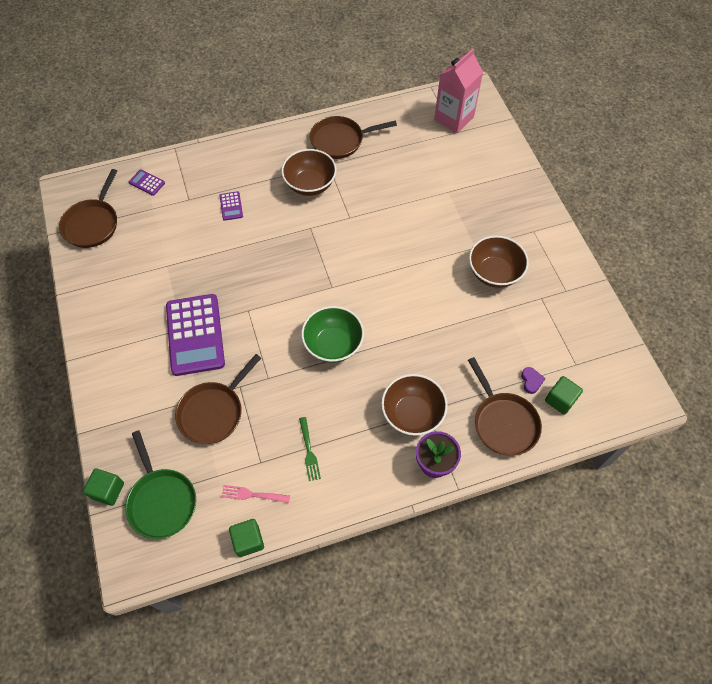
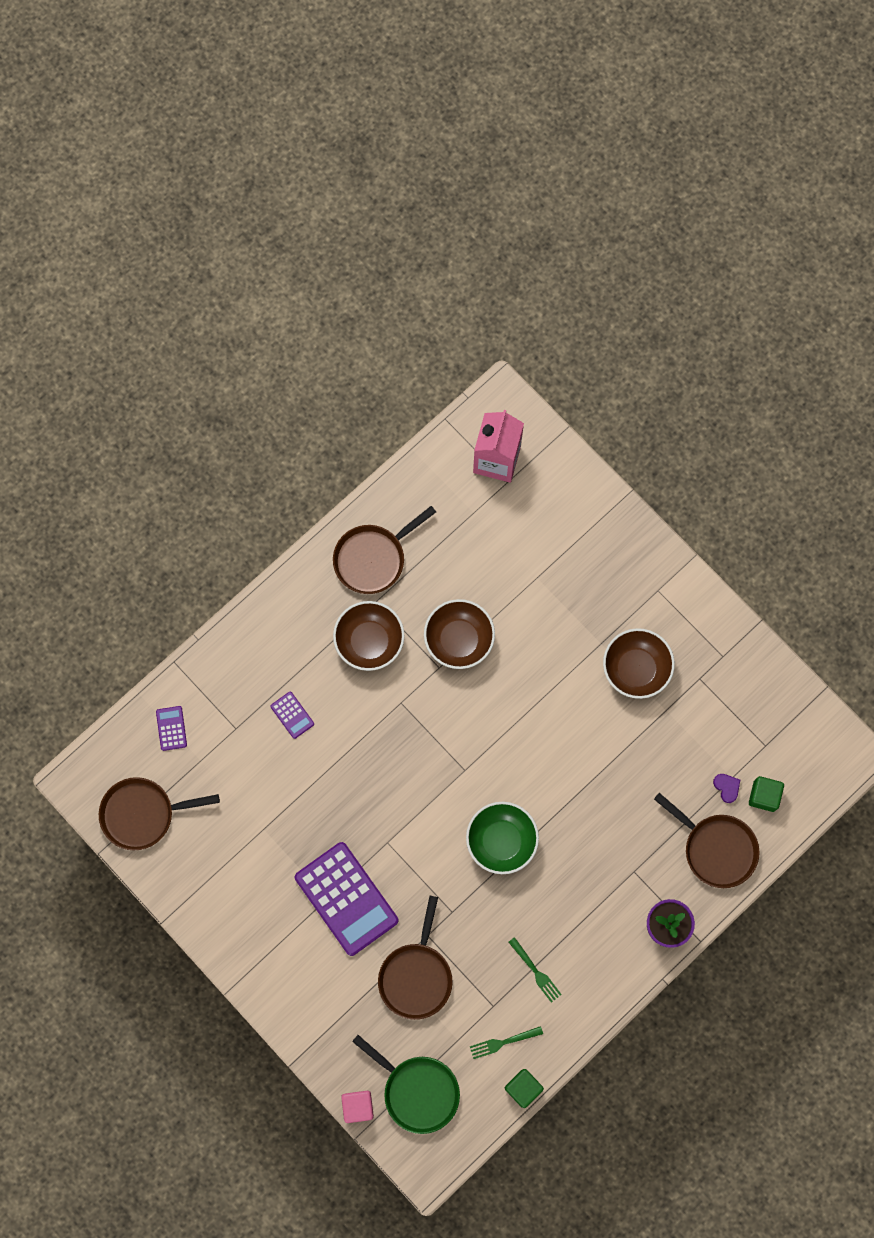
camera: 25 degrees left, 15 degrees up
brown pan [59,169,117,248] -> brown pan turned 90 degrees clockwise [99,777,220,850]
green cube [83,469,124,506] -> pink cube [341,1091,374,1123]
purple calculator [129,169,165,196] -> purple calculator turned 75 degrees clockwise [156,706,187,751]
pink fork [221,485,290,503] -> green fork [470,1026,543,1059]
brown bowl [381,374,448,436] -> brown bowl moved to [424,599,495,669]

